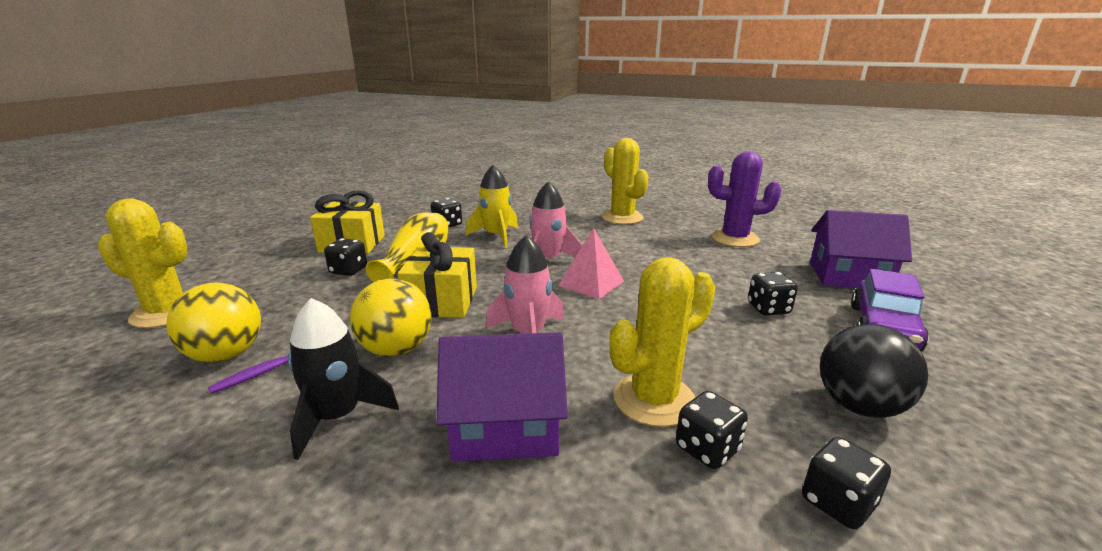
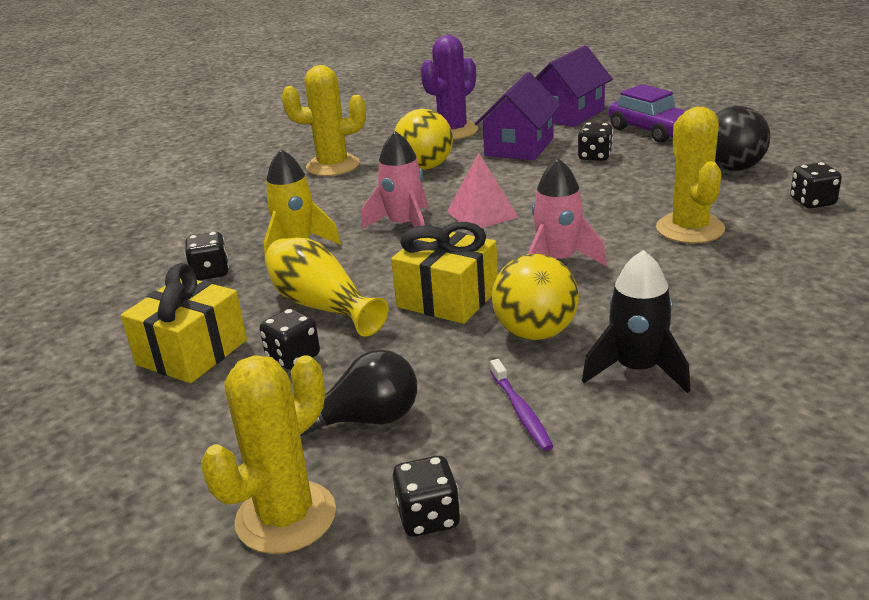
camera: 60 degrees left, 5 degrees up
yellow ball [166,283,261,362] -> yellow ball moved to [394,109,453,170]
purple house [437,332,568,462] -> purple house moved to [475,72,561,160]
black dice [676,391,748,469] -> black dice moved to [393,456,461,537]
none -> black light bulb [301,350,417,436]

